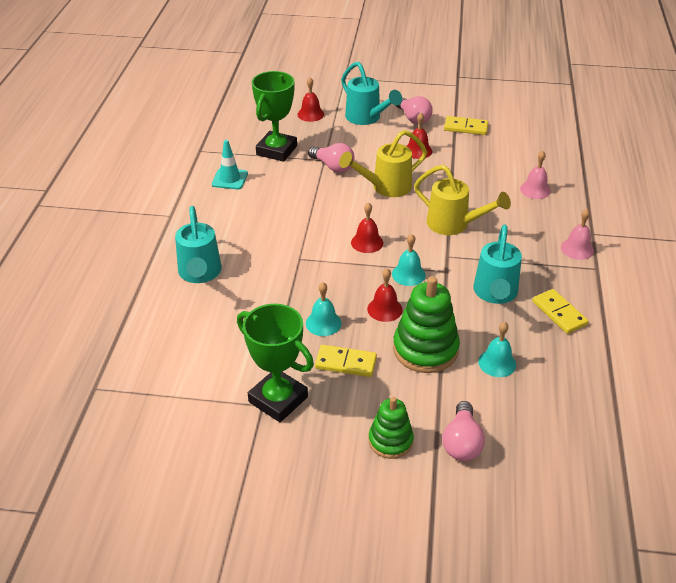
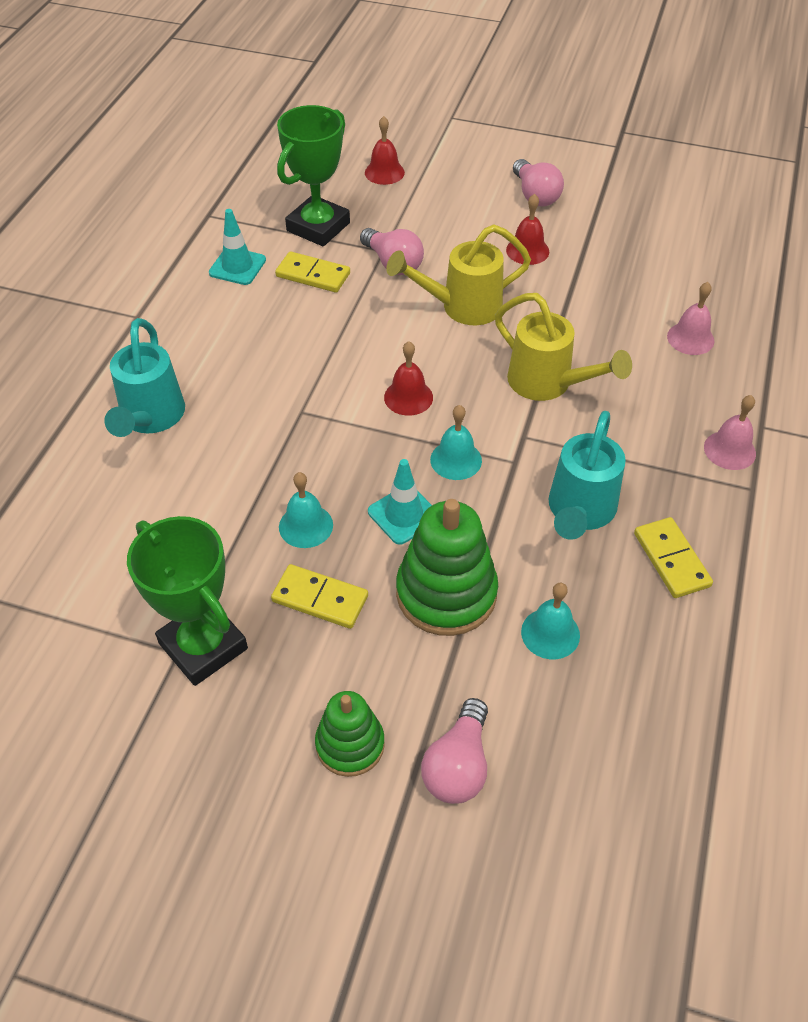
camera: 10 degrees right, 10 degrees up
turquoise watering can [341,61,402,125] -> none
red bell [367,268,403,322] -> turquoise traffic cone [368,459,432,545]
yellow domino [444,116,488,135] -> yellow domino moved to [275,251,350,293]

